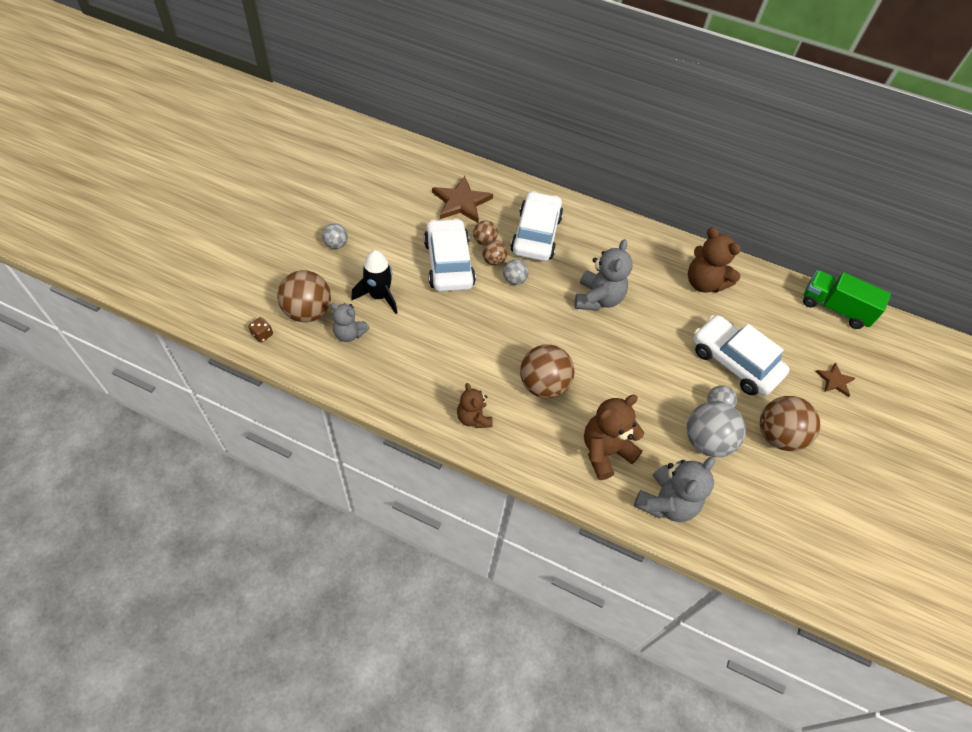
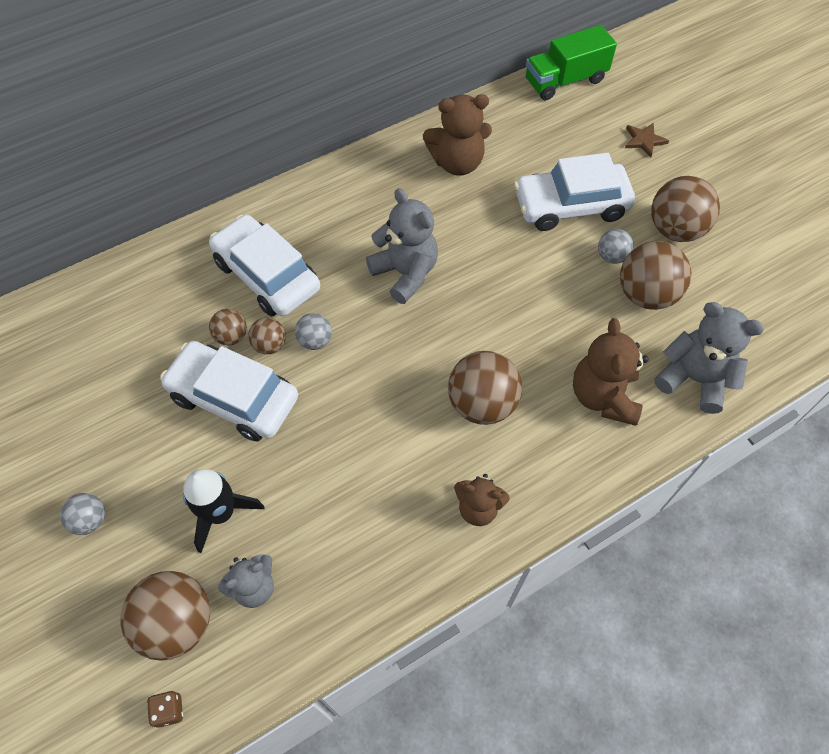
camera: 50 degrees left, 5 degrees up
brown star [432,176,493,223] -> none
grey teddy bear [634,457,715,522] -> grey teddy bear turned 45 degrees counterclockwise [654,302,764,414]
grey ball [687,401,746,457] -> brown ball [620,241,691,310]

